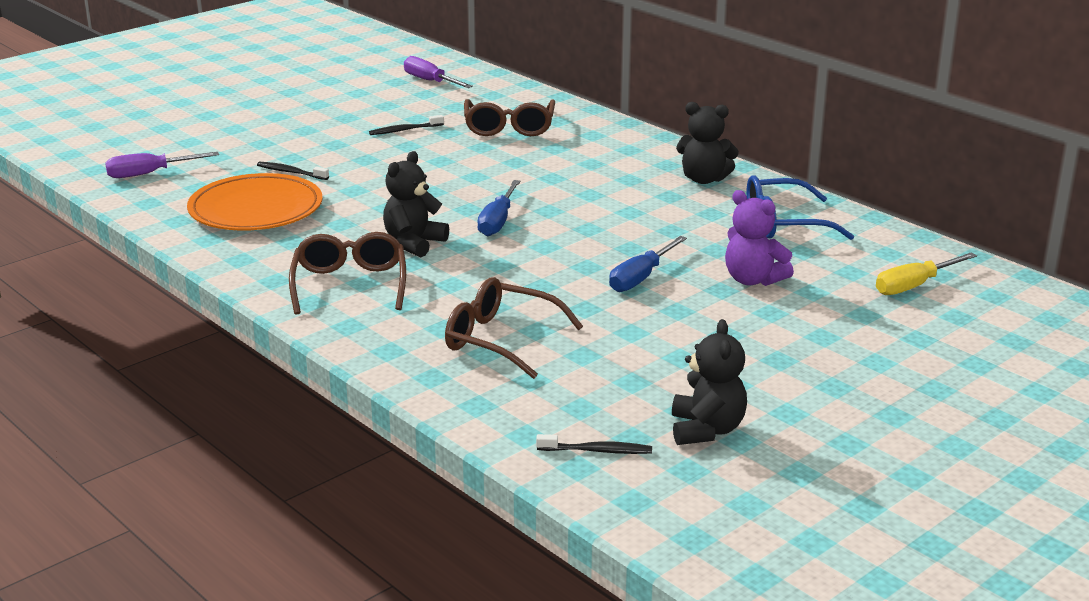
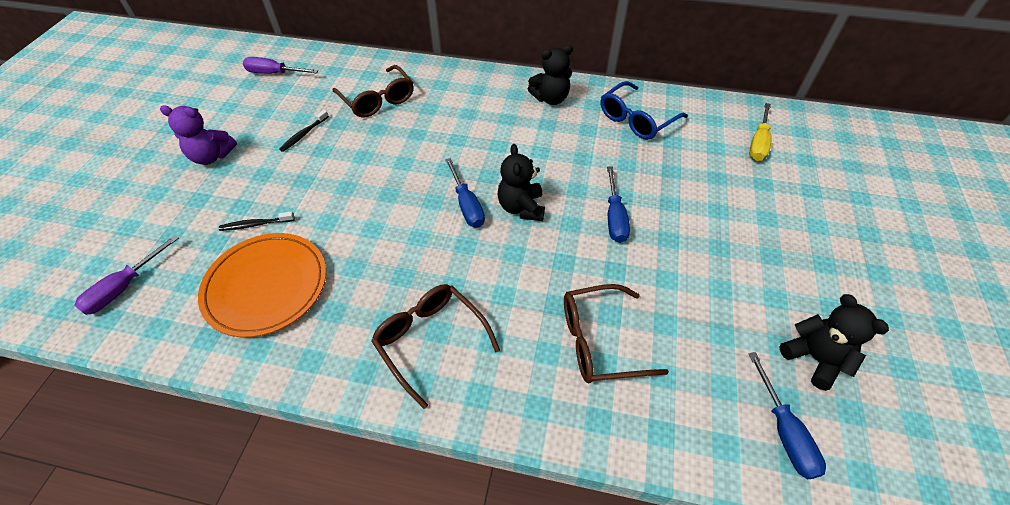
camera: 35 degrees left, 25 degrees up
black teddy bear [383,151,449,257] -> black teddy bear moved to [497,144,545,221]
black toothbrush [536,434,652,454] -> blue screwdriver [749,352,826,479]
purple teddy bear [725,190,794,286] -> purple teddy bear moved to [160,106,237,165]

